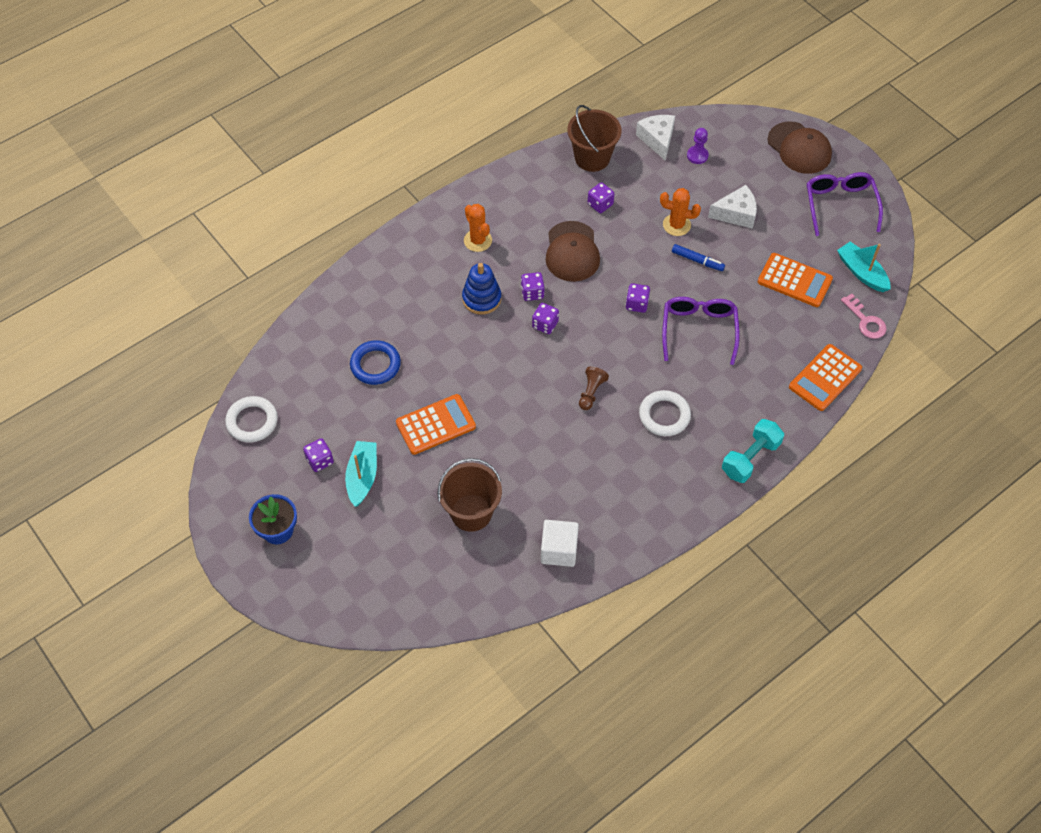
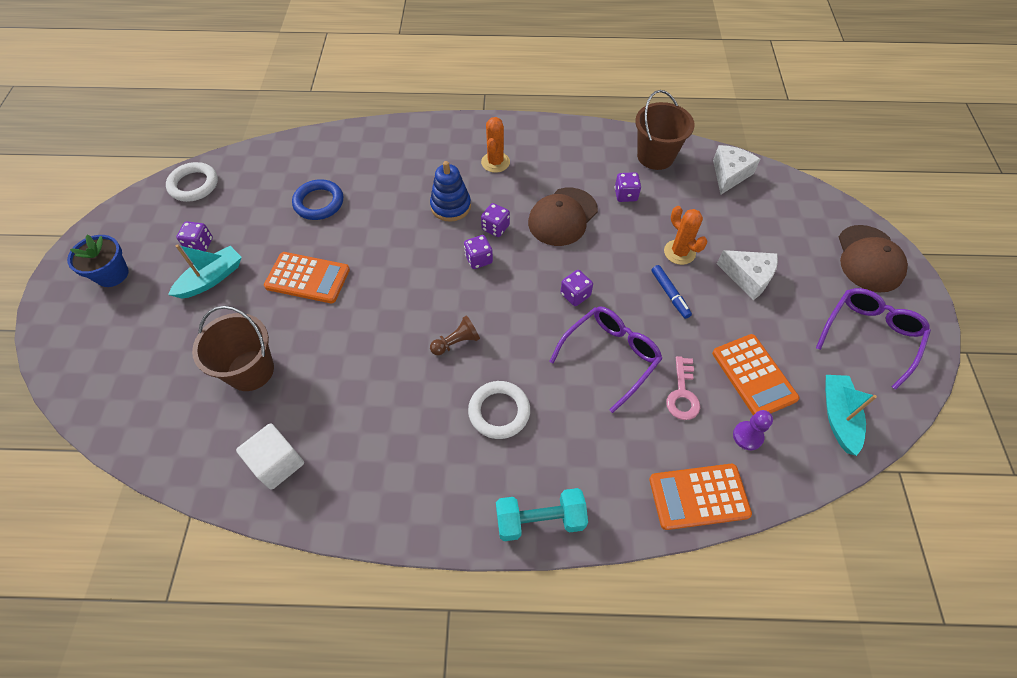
camera: 40 degrees right, 0 degrees up
purple pawn [687,128,709,164] -> purple pawn moved to [733,410,773,450]
pink key [841,294,887,339] -> pink key moved to [666,356,700,420]

